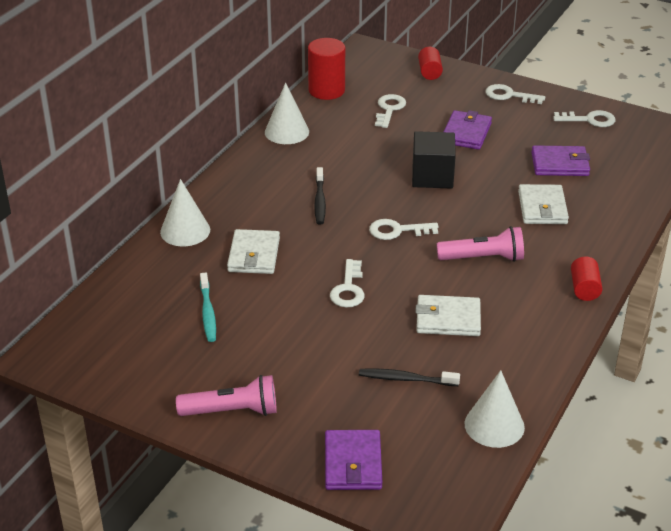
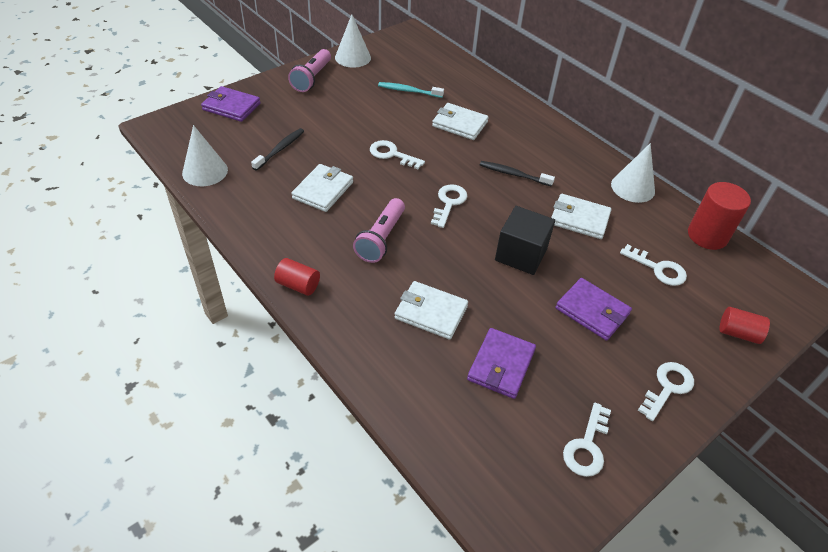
camera: 110 degrees right, 10 degrees up
white cone [160,179,210,246] -> white cone moved to [335,14,371,68]
none -> white wallet [551,194,611,239]

